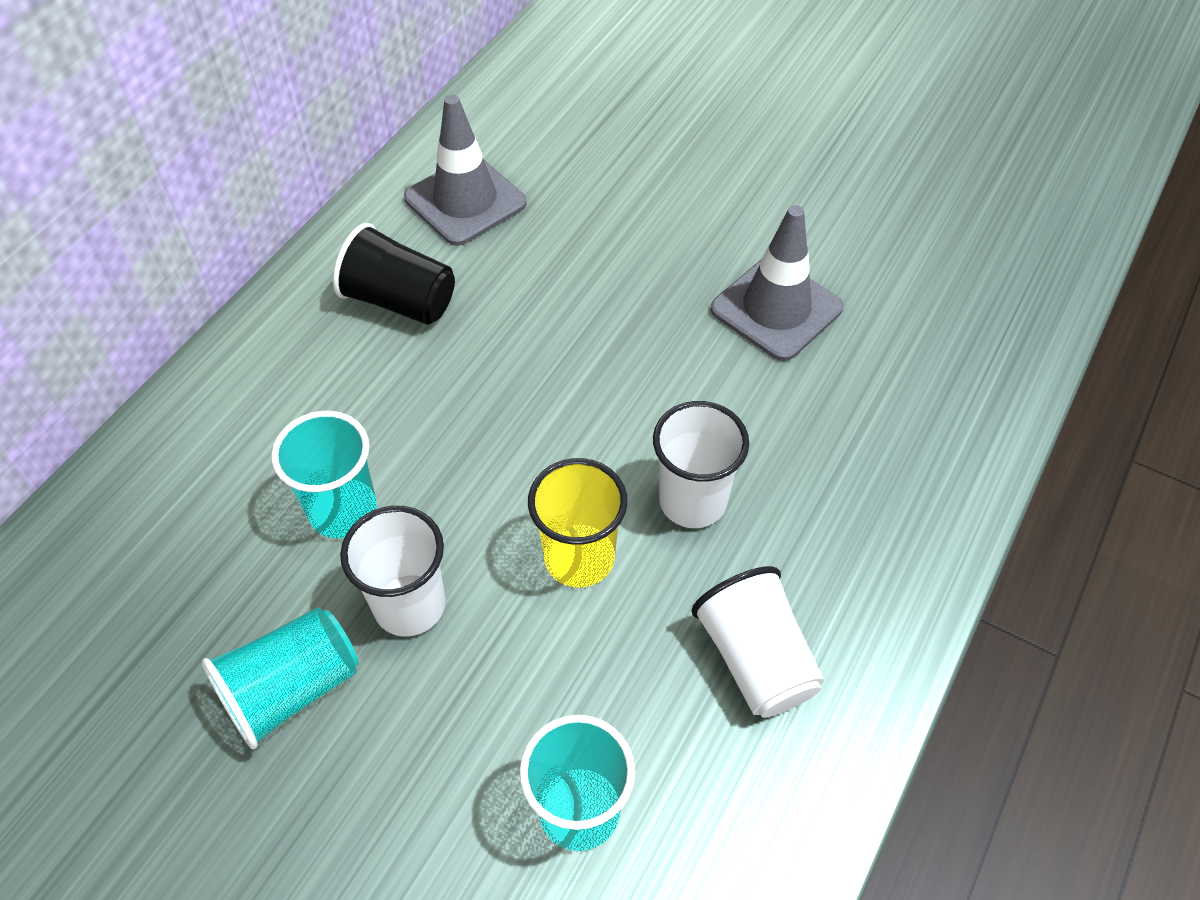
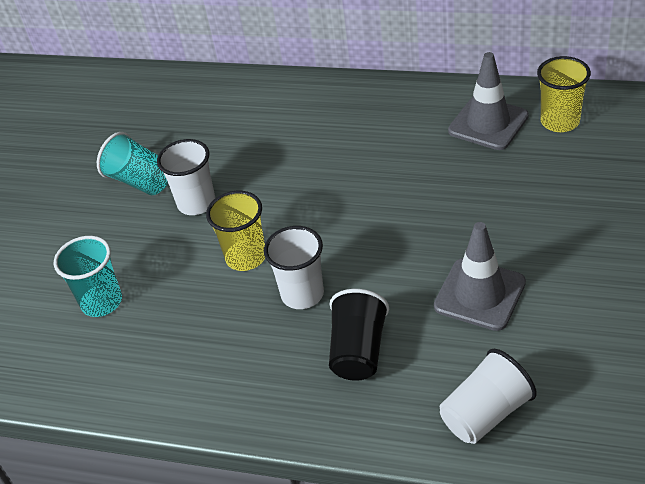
camera: 80 degrees right, 10 degrees down
turquoise cup [271,411,377,538] -> none
black cup [333,223,455,325] -> black cup moved to [329,289,389,381]
white cup [691,566,824,718] -> white cup moved to [440,349,537,444]
none -> yellow cup [537,56,591,132]

